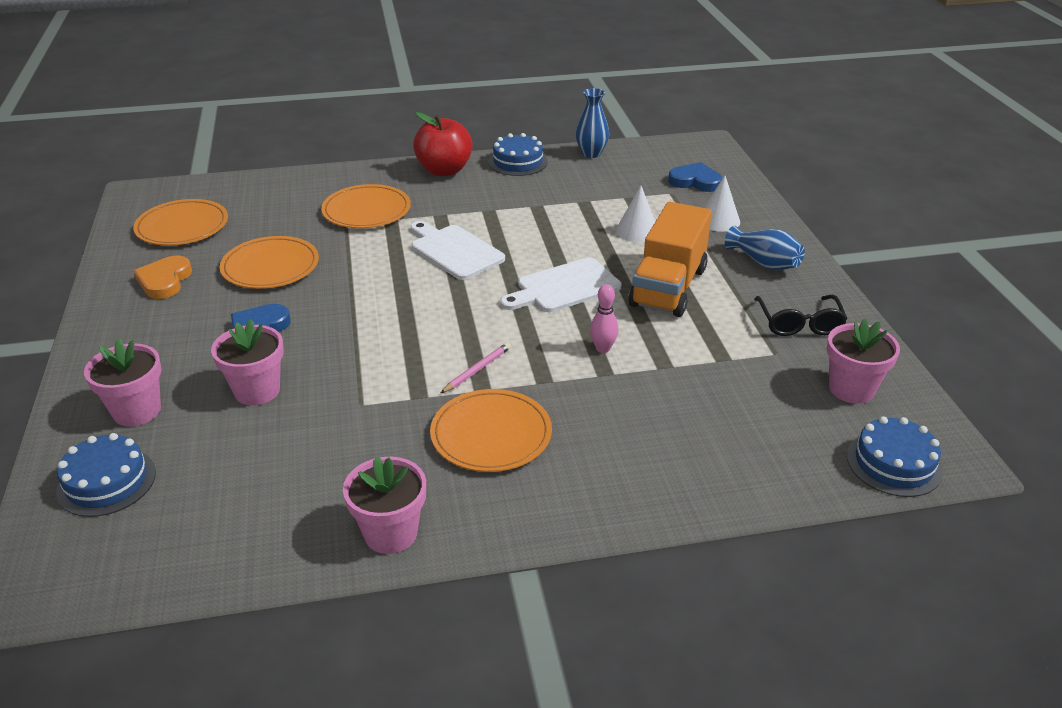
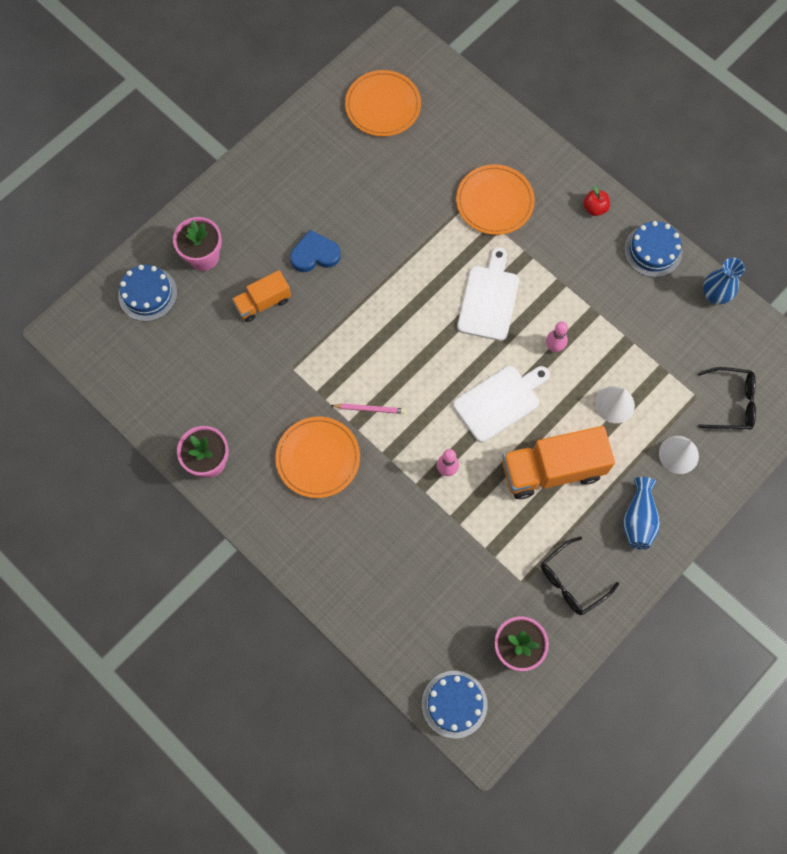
camera: 55 degrees right, 35 degrees up
orange heart [134,255,192,299] -> none
pink flower pot [211,319,284,405] -> orange truck [232,270,291,322]
orange plate [220,236,319,289] -> none
red apple [413,112,473,176] -> red apple [583,186,610,216], size x0.47
white cutting board [500,257,621,312] -> white cutting board turned 120 degrees clockwise [453,366,550,442]
blue heart [668,162,722,192] -> black glasses [698,367,756,430]
none -> pink bowling pin [546,322,568,352]

